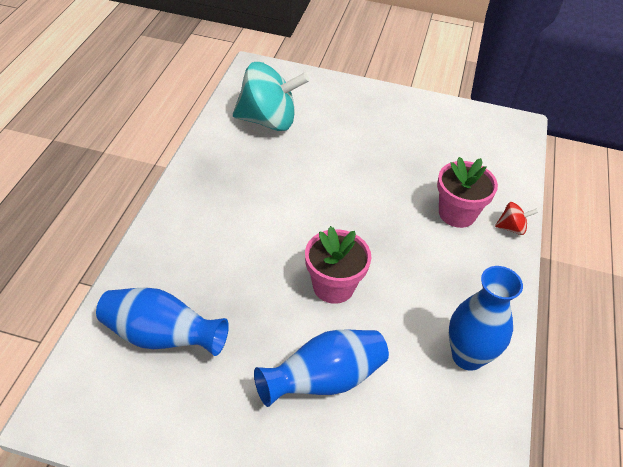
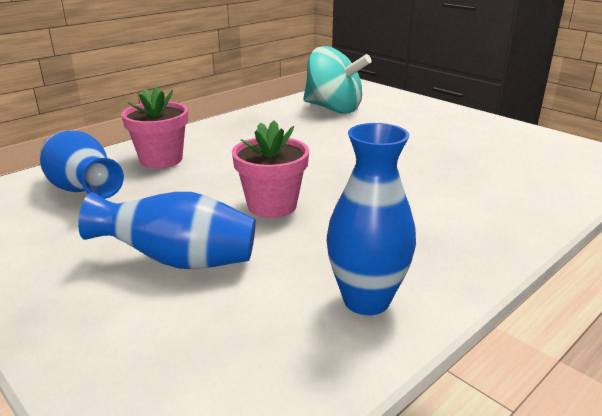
camera: 35 degrees right, 20 degrees down
pink flower pot [437,157,498,228] -> pink flower pot moved to [121,86,188,169]
red spinning top [495,202,538,235] -> none

